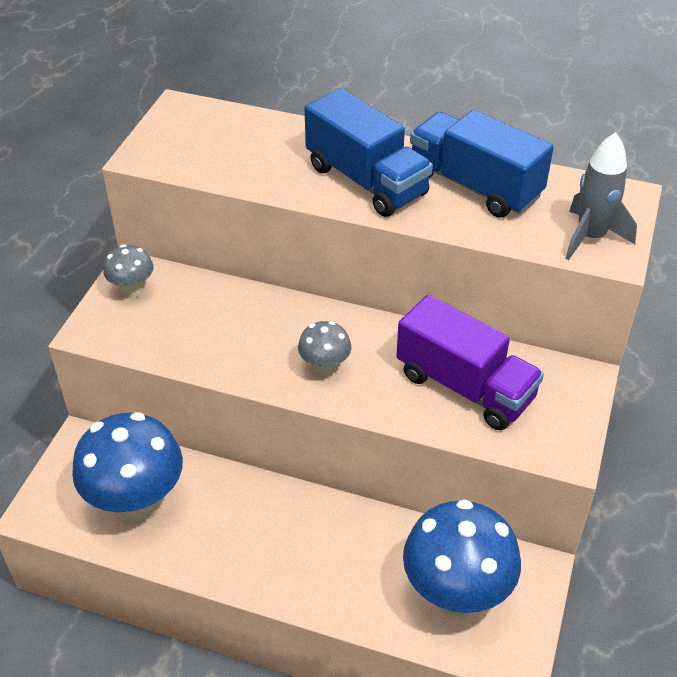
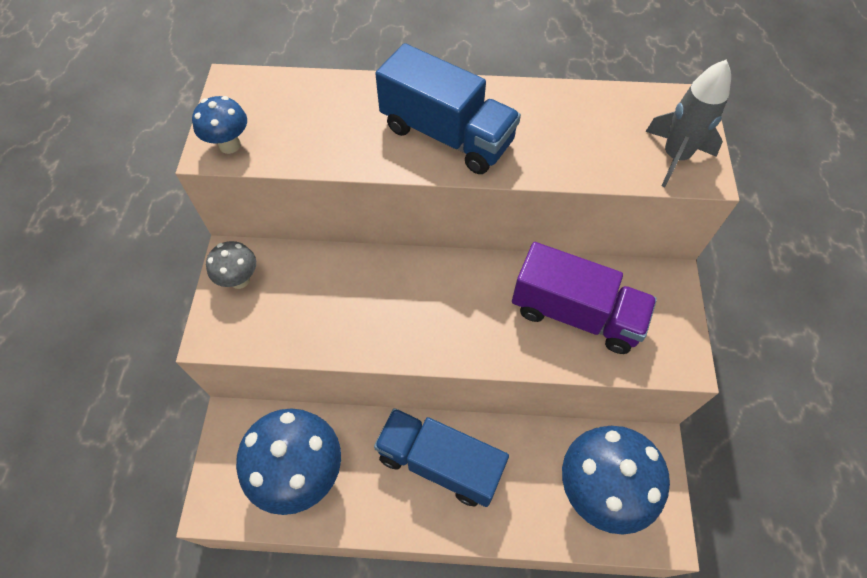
camera: 15 degrees left, 15 degrees up
grey mushroom [298,321,351,377] -> none
blue truck [410,110,554,218] -> blue truck moved to [374,408,509,507]
none -> blue mushroom [192,96,247,154]

